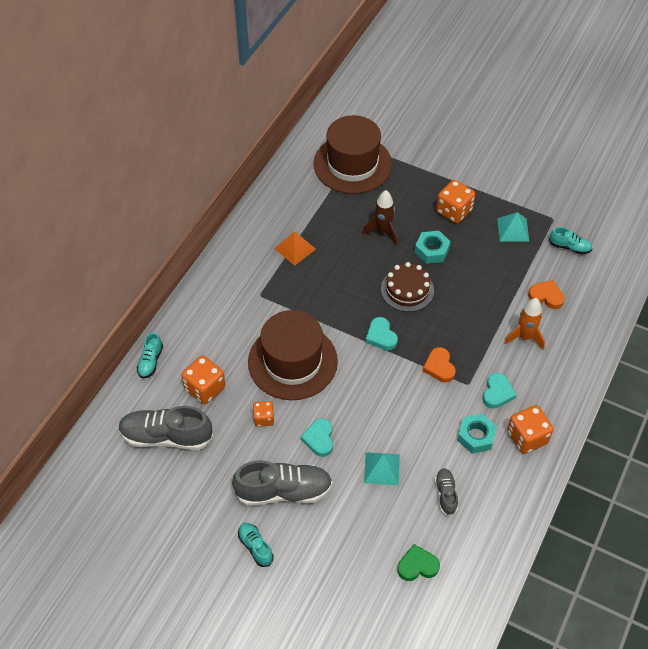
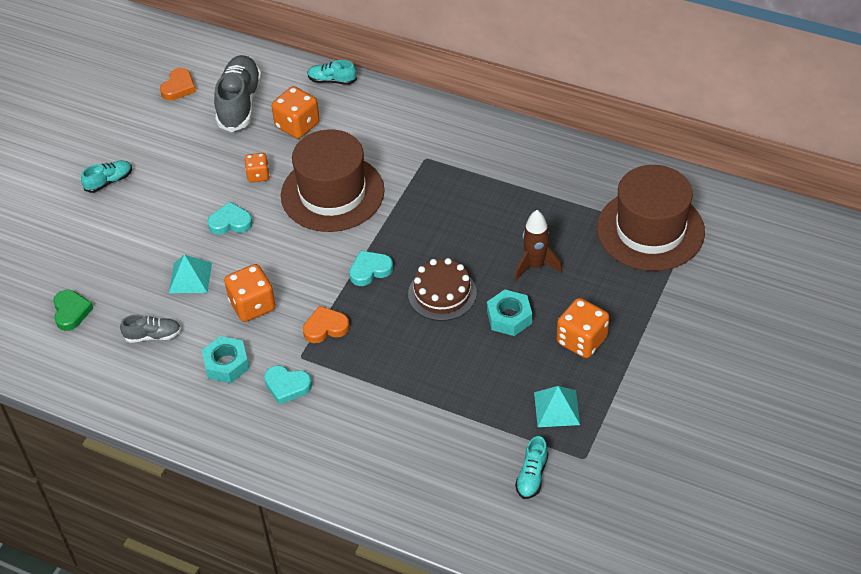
camera: 90 degrees right, 5 degrees down
grey shoe [232,461,333,506] -> none
orange pyramid [274,231,316,266] -> none
orange rocket [504,298,545,350] -> none
orange dice [507,405,553,454] -> orange dice moved to [224,264,276,322]
orange heart [528,280,565,309] -> orange heart moved to [160,68,196,101]

